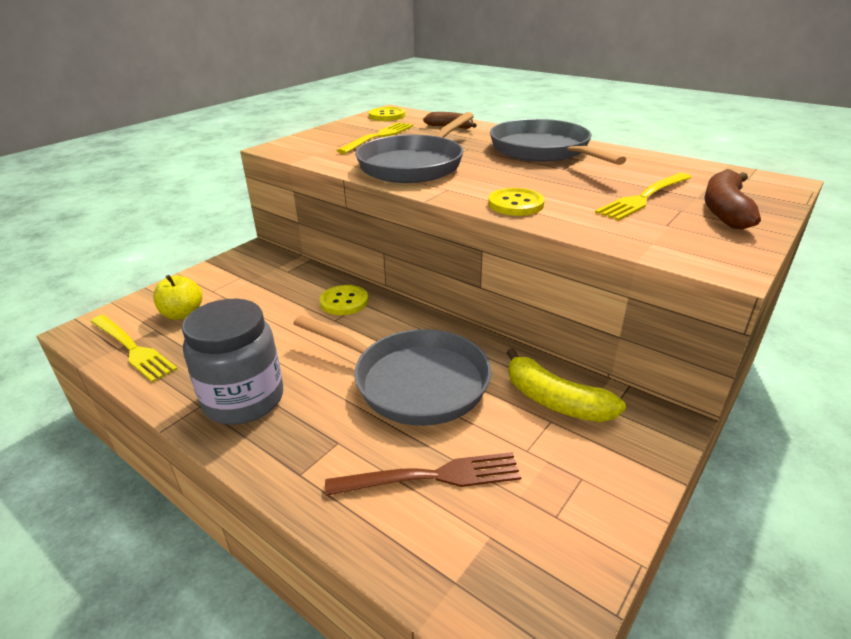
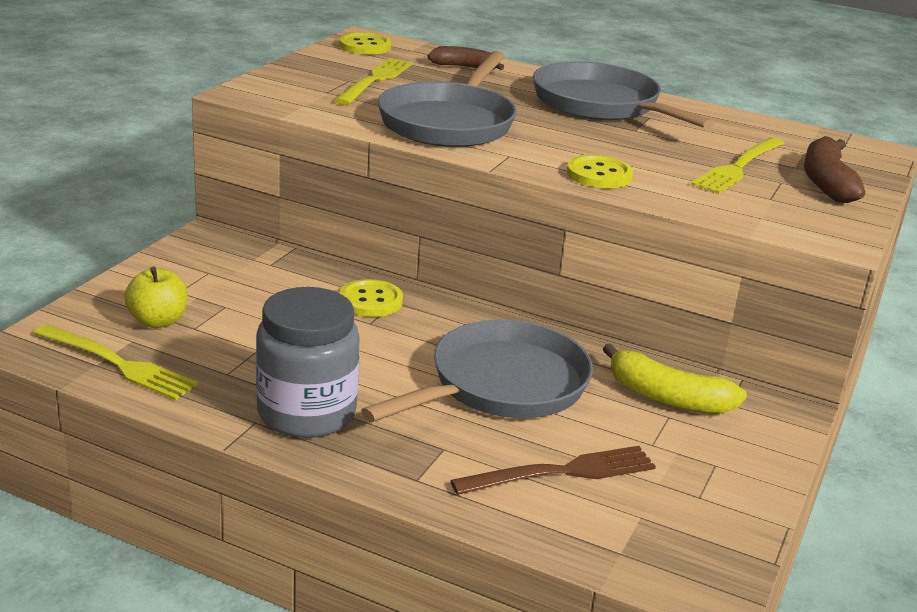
camera: 15 degrees left, 5 degrees down
grey pan [293,315,491,426] -> grey pan turned 60 degrees counterclockwise [361,320,593,422]

